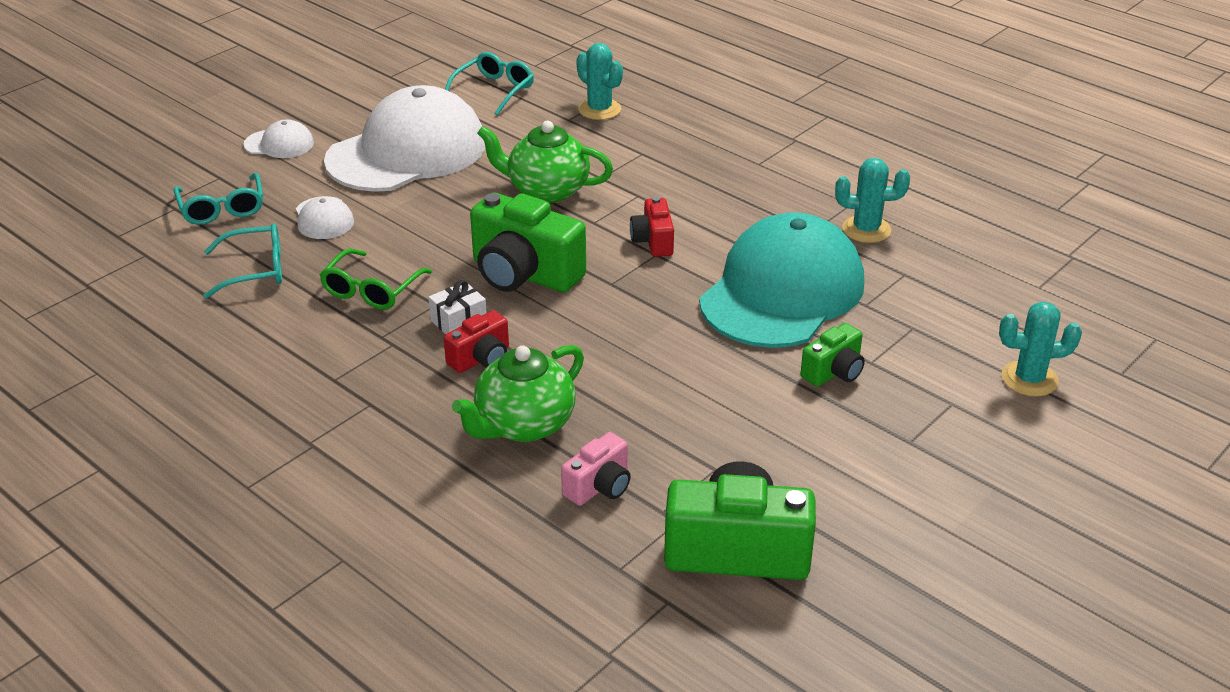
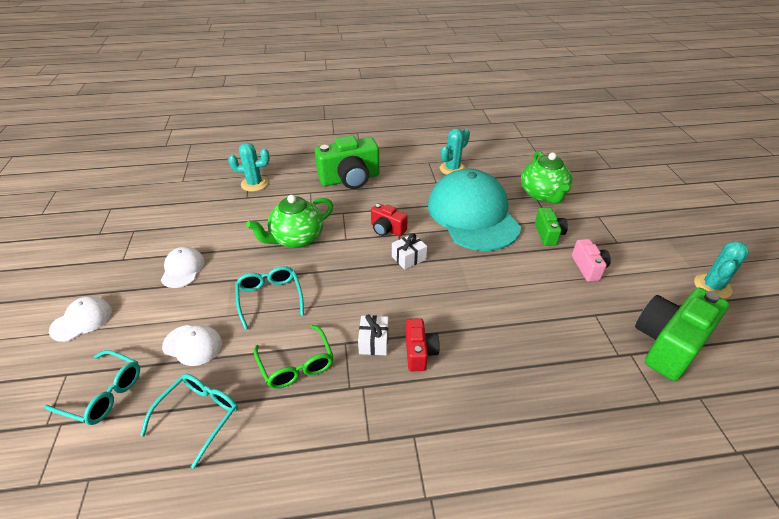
camera: 50 degrees left, 5 degrees up
white cap [324,85,485,192] -> white cap [161,247,205,288], size x0.42
turquoise glasses [445,52,534,115] -> turquoise glasses moved to [235,266,304,329]
green teapot [452,345,584,442] -> green teapot moved to [521,151,572,204]
green camera [470,193,586,292] -> green camera moved to [315,135,379,189]
pink camera [561,432,631,506] -> pink camera moved to [572,239,611,282]
turquoise cactus [999,302,1082,397] -> turquoise cactus moved to [694,241,749,299]
none -> white gift [392,233,427,270]

